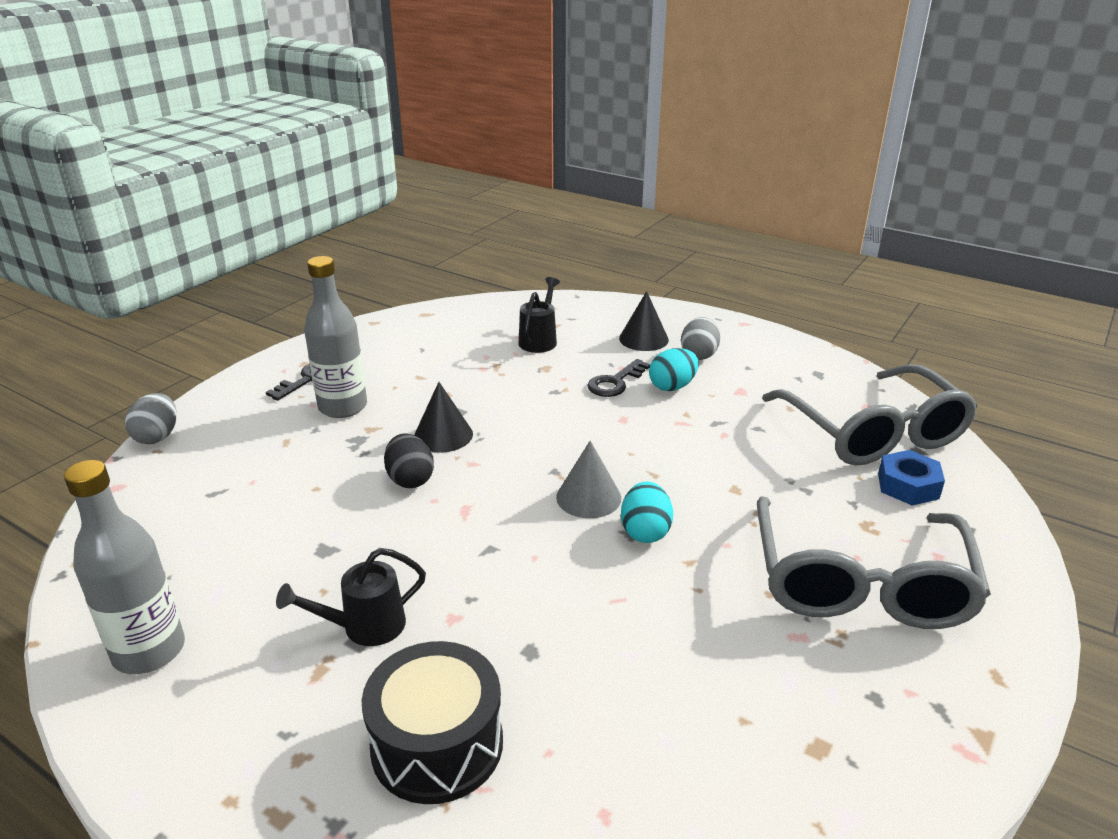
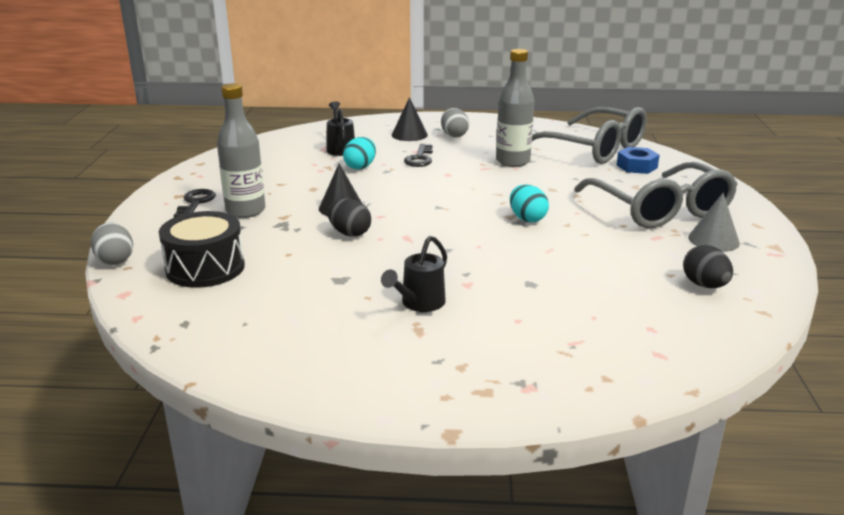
camera: 30 degrees left, 5 degrees down
grey bottle [64,460,185,674] -> grey bottle moved to [496,49,534,167]
black drum [362,641,503,804] -> black drum moved to [159,211,245,288]
grey cone [556,441,621,518] -> grey cone moved to [688,193,740,252]
turquoise egg [649,348,699,391] -> turquoise egg moved to [343,137,376,169]
none -> black egg [683,245,733,288]

